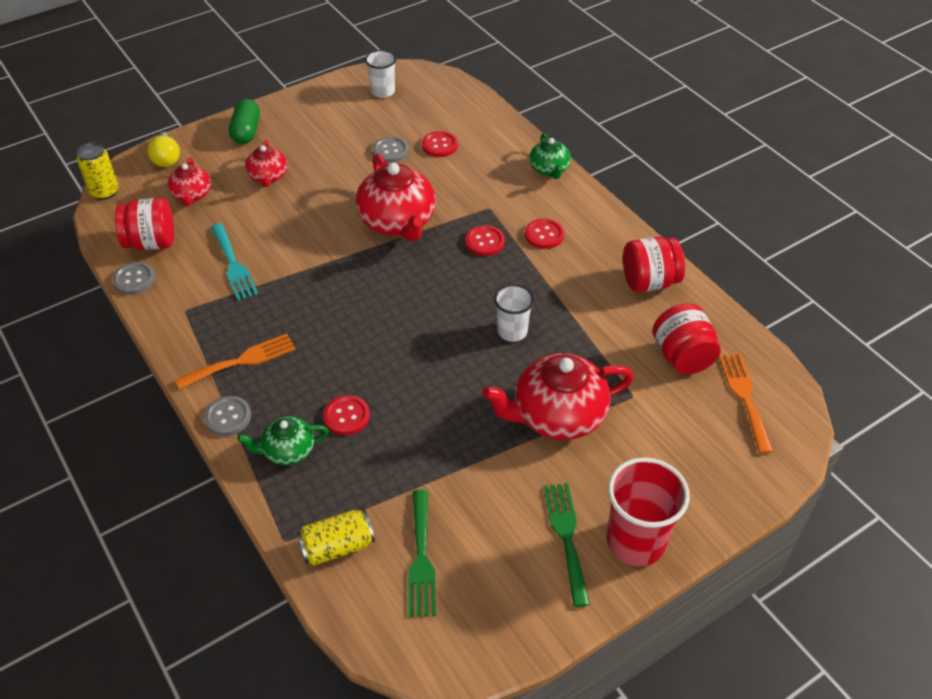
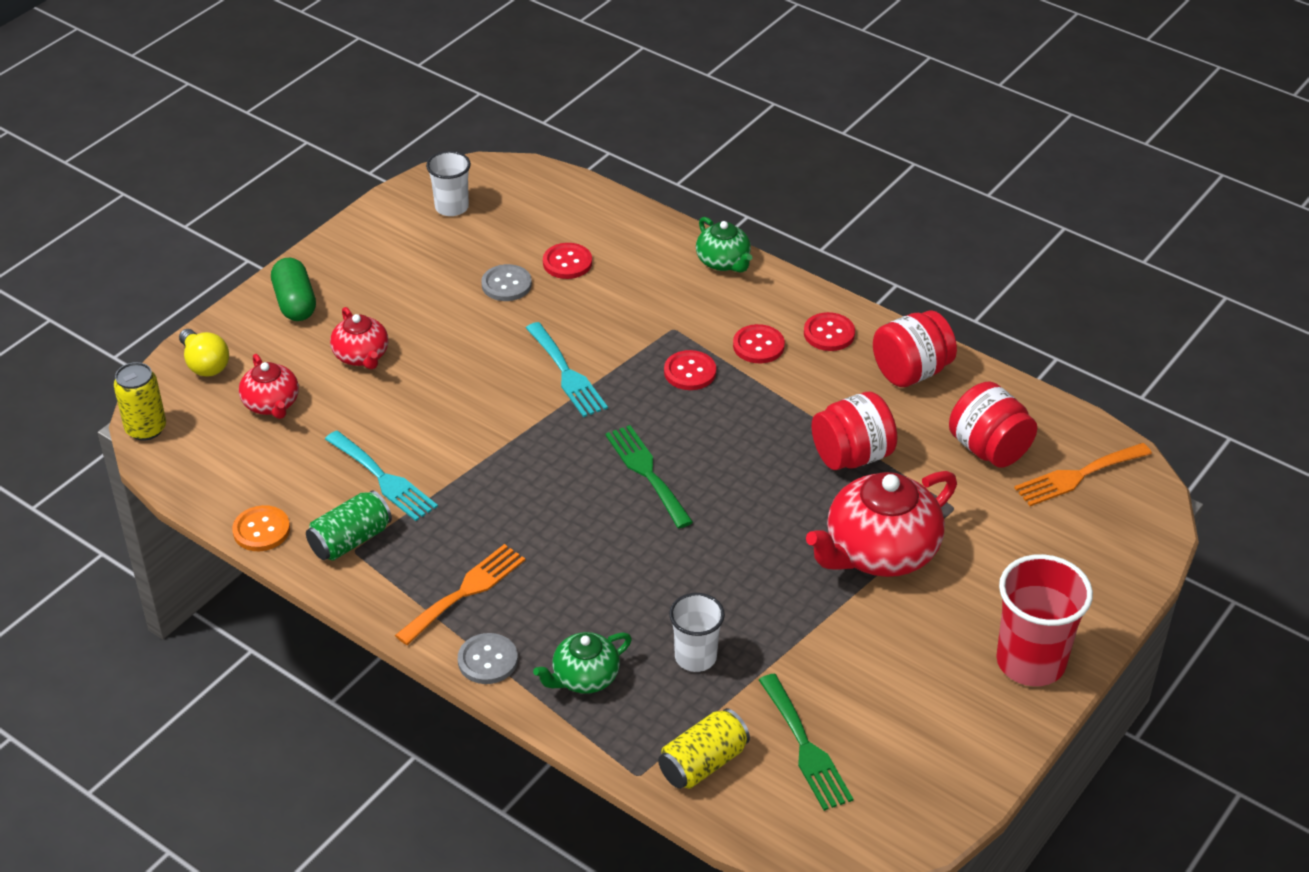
camera: 20 degrees left, 5 degrees down
grey button [112,262,155,295] -> orange button [232,505,290,551]
red jar [115,198,174,250] -> red jar moved to [811,392,897,470]
red button [323,395,370,435] -> red button moved to [804,312,855,351]
red teapot [356,154,436,242] -> turquoise fork [526,322,608,417]
white cup [494,284,534,342] -> white cup moved to [669,593,725,672]
green fork [543,483,590,607] -> green fork moved to [605,425,693,528]
orange fork [719,354,773,454] -> orange fork turned 90 degrees counterclockwise [1014,443,1152,506]
none -> green can [306,490,392,561]

